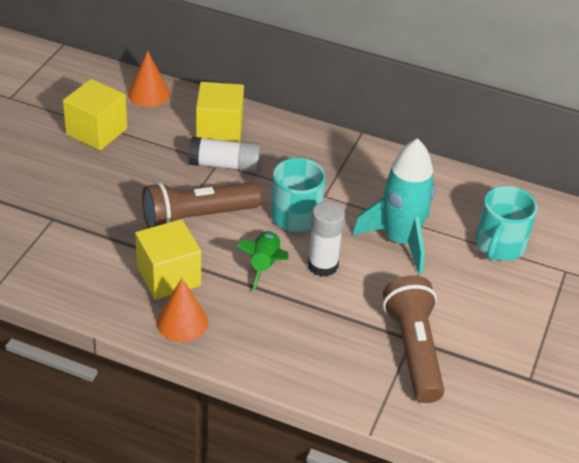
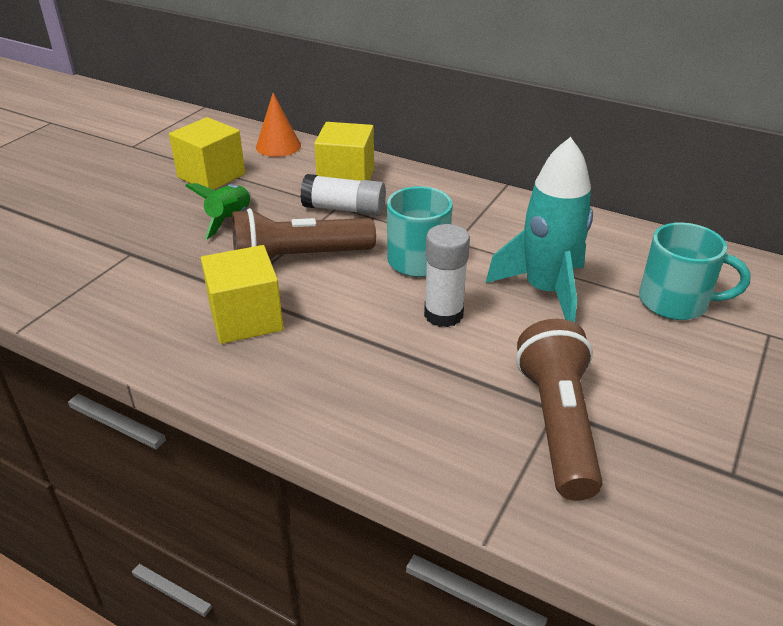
camera: 10 degrees right, 5 degrees down
orange cone [157,278,208,342] -> none
green rocket [237,231,288,292] -> green rocket moved to [185,183,251,240]
turquoise mug [475,186,537,261] -> turquoise mug turned 105 degrees counterclockwise [639,223,751,320]

